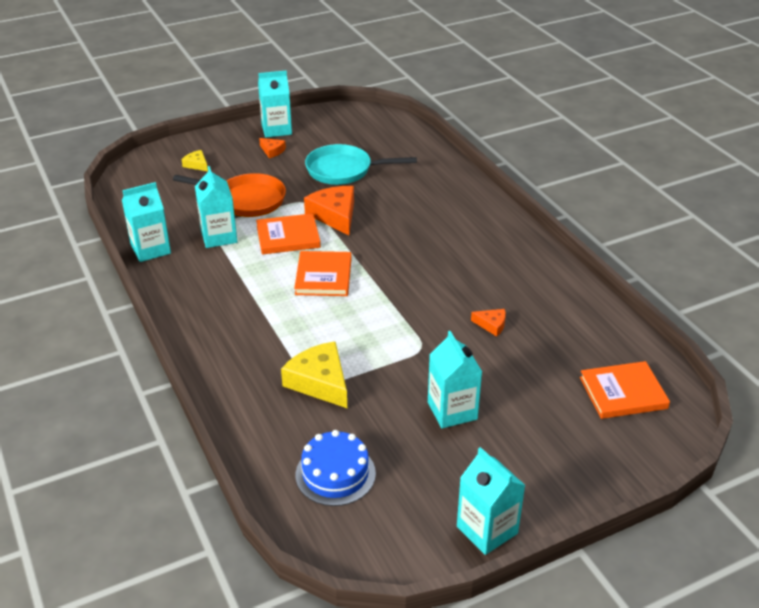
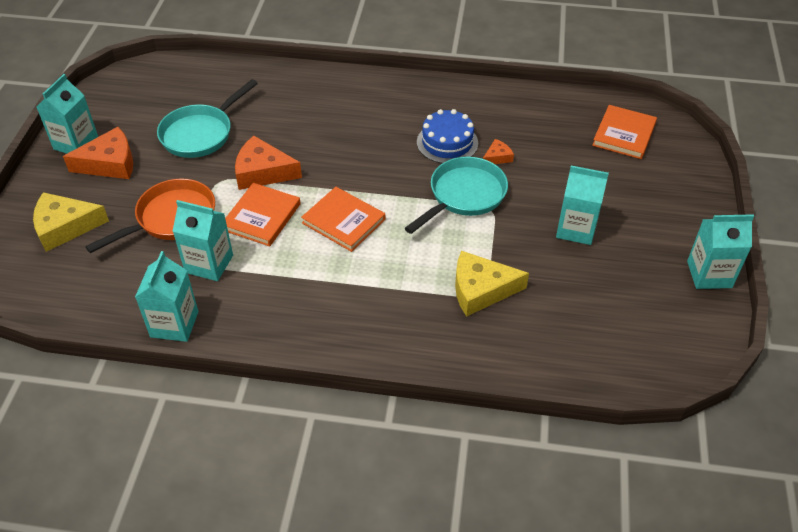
camera: 55 degrees left, 10 degrees up
yellow cheese [182,150,208,171] -> yellow cheese [33,192,109,252], size x1.99
orange cheese [259,138,286,158] -> orange cheese [63,127,133,179], size x1.99
blue cake [296,430,376,506] -> blue cake moved to [417,109,478,163]
none -> turquoise pan [405,157,508,234]

